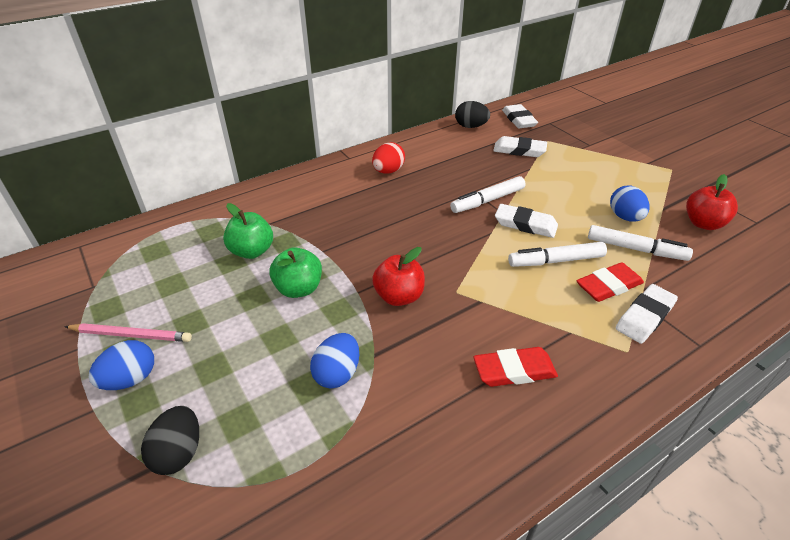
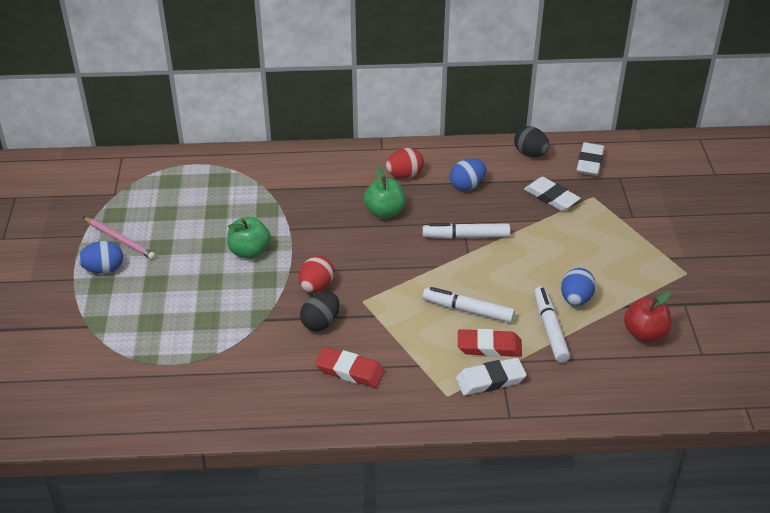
camera: 30 degrees right, 0 degrees up
black egg [141,406,199,475] -> black egg moved to [300,292,340,331]
green apple [223,203,273,259] -> green apple moved to [364,167,405,219]
blue egg [310,333,359,389] -> blue egg moved to [450,158,487,191]
red apple [372,247,425,306] -> red egg [299,256,334,293]
white eraser [495,204,558,238] -> none
white marker [588,225,693,261] -> white marker turned 150 degrees counterclockwise [534,287,570,363]

